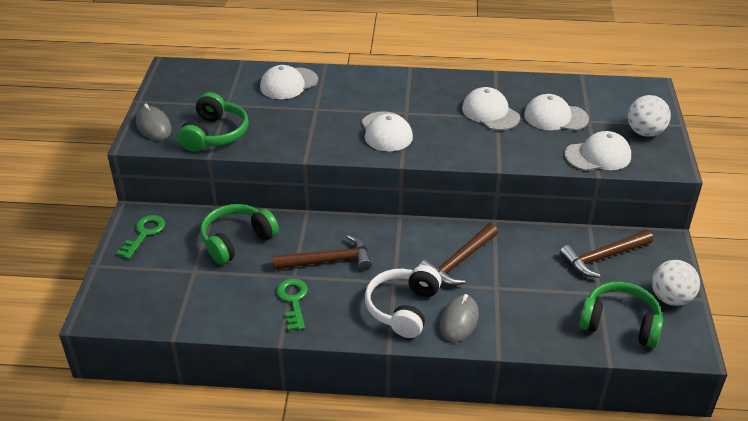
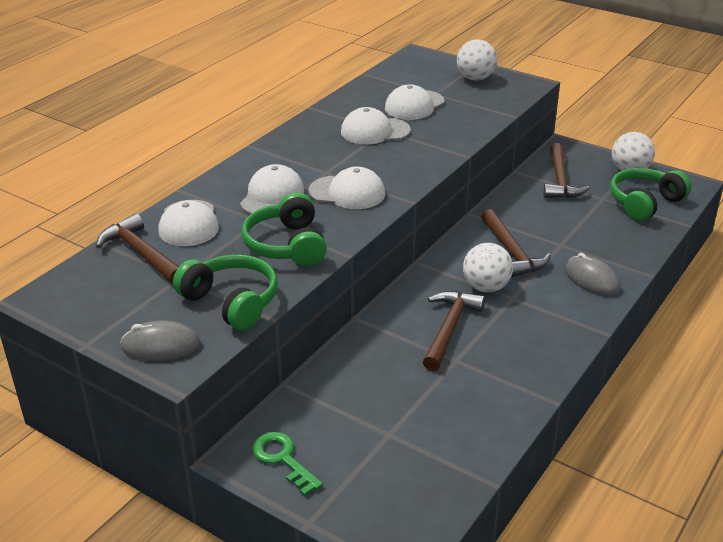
camera: 60 degrees left, 5 degrees down
green headphones [200,204,279,265] -> green headphones moved to [242,192,327,266]
green key [276,278,308,331] -> none
white headphones [365,265,442,338] -> none
white cap [564,131,631,171] -> white cap moved to [240,164,304,214]
none -> brown hammer [96,214,179,284]
none -> white ball [463,243,513,292]

